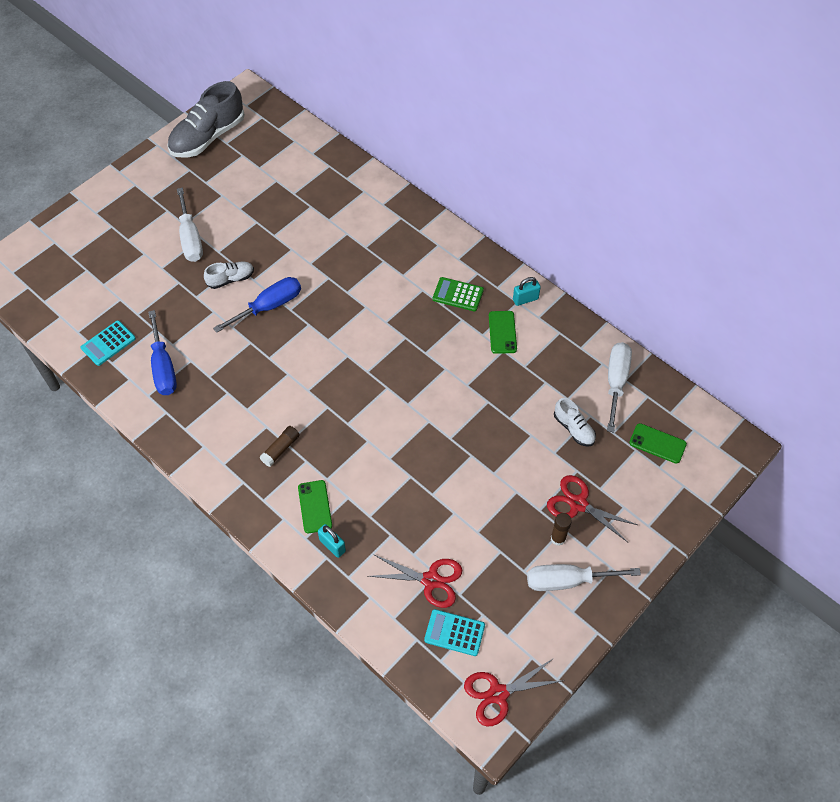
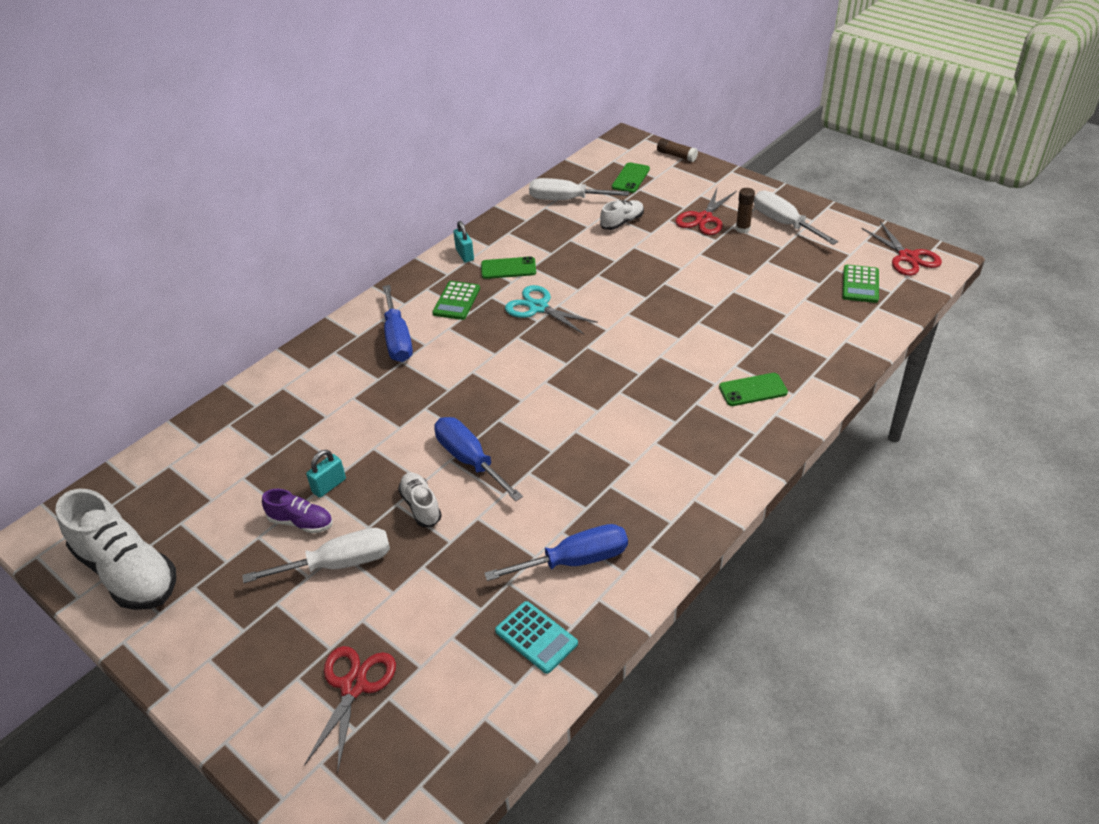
camera: 90 degrees left, 15 degrees down
grey shoe [167,81,245,158] -> white shoe [56,489,176,610]
brown glue stick [260,426,300,467] -> brown glue stick moved to [657,138,698,162]
turquoise padlock [318,524,346,558] -> turquoise padlock moved to [306,450,346,498]
red scissors [368,554,462,608] -> red scissors moved to [304,646,396,770]
turquoise calculator [424,609,485,656] -> green calculator [842,265,879,303]
white screwdriver [527,564,641,591] -> white screwdriver turned 150 degrees clockwise [754,191,838,245]
none -> purple shoe [262,489,333,533]
none -> blue screwdriver [383,285,413,362]
none -> turquoise scissors [505,285,598,334]

